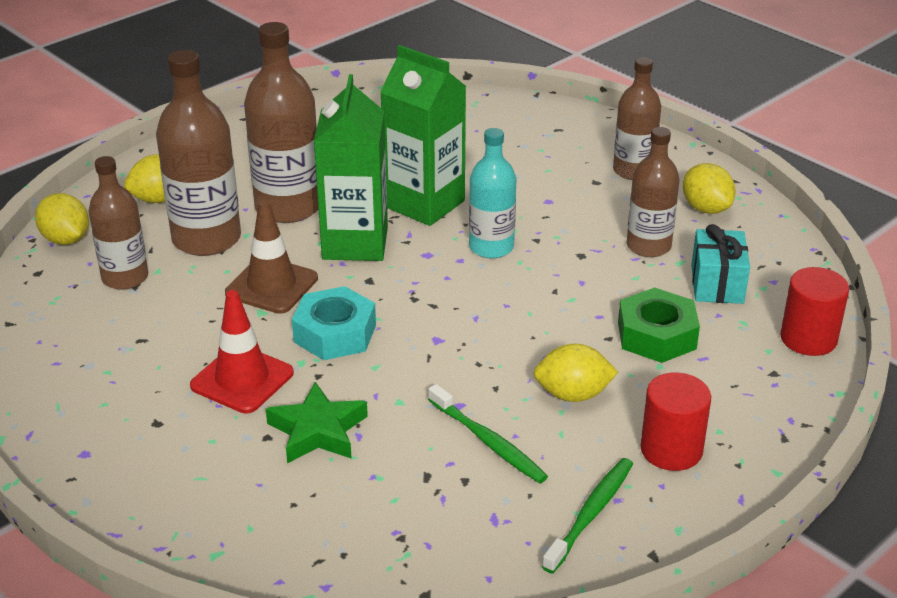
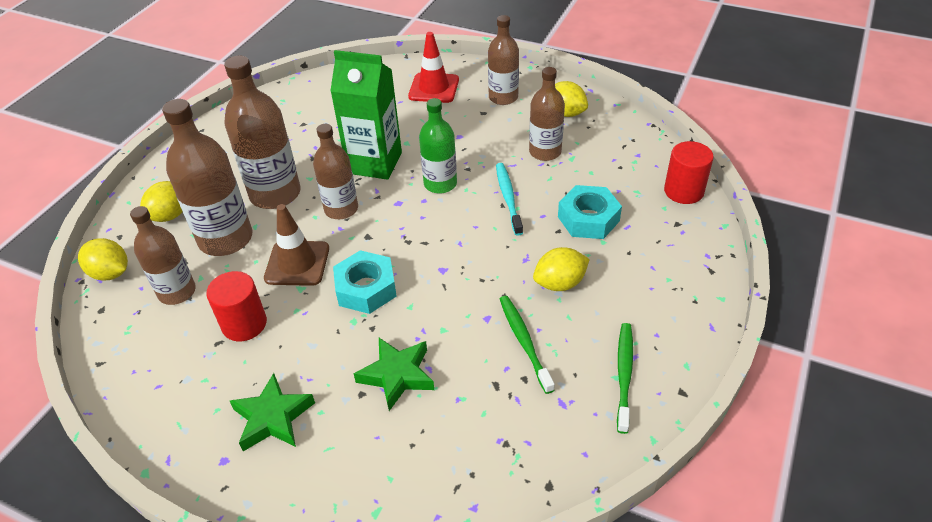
camera: 20 degrees left, 10 degrees up
red traffic cone [190,290,294,413] -> red traffic cone moved to [408,32,459,103]
green carton [314,74,388,261] -> brown bottle [313,124,358,219]
green toothbrush [428,384,548,483] -> green toothbrush turned 135 degrees counterclockwise [500,296,555,394]
turquoise bottle [469,128,516,258] -> green bottle [419,98,457,194]
green nut [618,287,700,363] -> turquoise nut [558,185,622,239]
red cylinder [640,372,711,471] -> red cylinder moved to [207,271,267,341]
turquoise gift [691,224,750,304] -> none
none -> green star [230,373,315,451]
none -> turquoise toothbrush [496,163,523,236]

